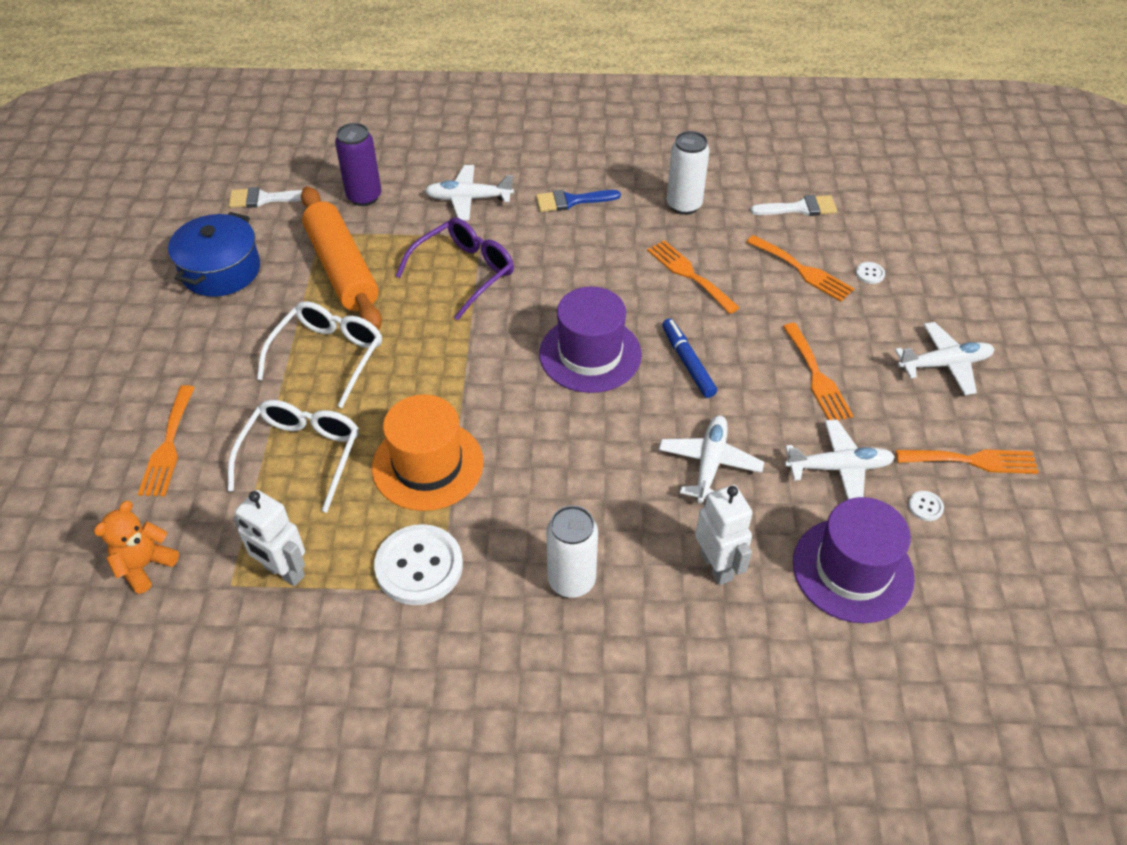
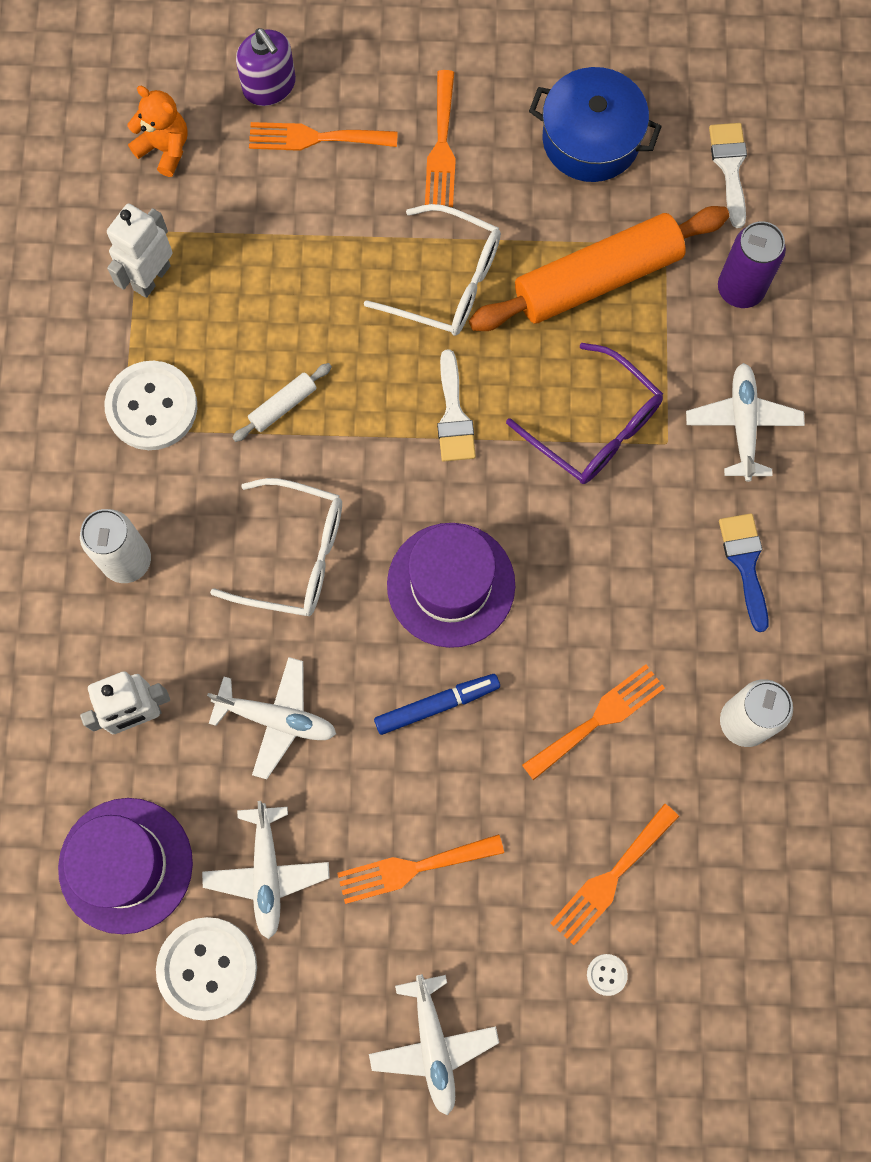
camera: 90 degrees right, 25 degrees up
white glasses [228,400,359,513] -> white glasses moved to [210,478,342,616]
orange hat [372,394,484,511] -> white rolling pin [233,363,332,442]
white brush [750,195,837,216] -> white brush moved to [437,349,476,462]
orange fork [896,449,1039,474] -> orange fork moved to [425,70,456,207]
white button [908,491,944,521] -> white button [156,917,257,1021], size x2.46
none -> purple soap dispenser [236,28,296,106]

